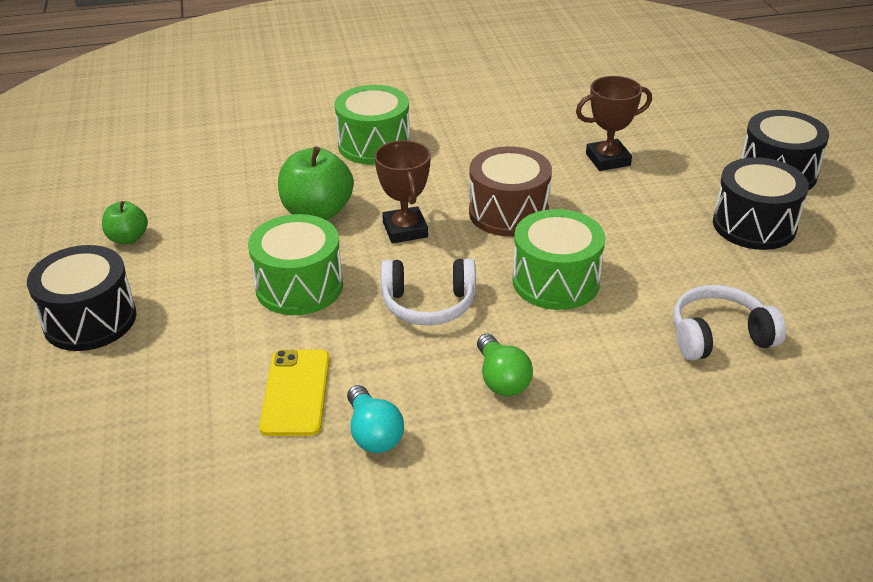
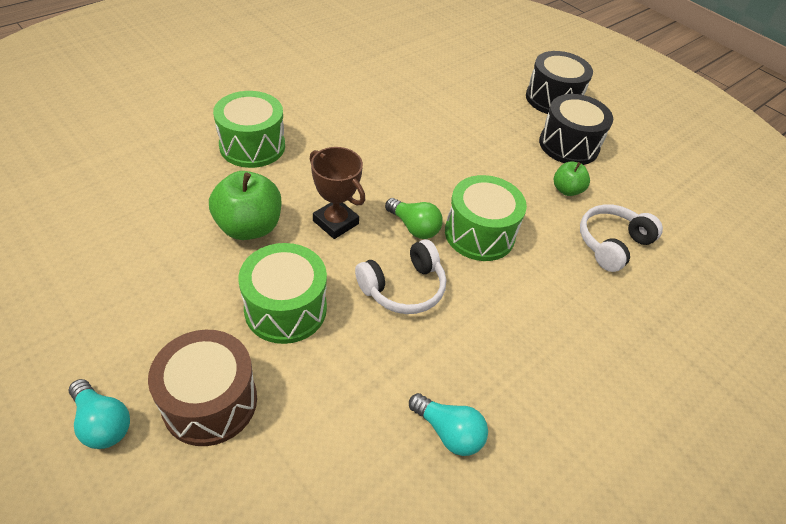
camera: 35 degrees left, 10 degrees up
black drum [27,245,136,351] -> turquoise light bulb [69,379,130,449]
green apple [102,201,148,244] -> green apple moved to [554,162,590,196]
yellow phone [259,350,330,436] -> none
brown drum [469,146,552,237] -> brown drum moved to [148,330,257,446]
green light bulb [477,334,533,396] -> green light bulb moved to [385,198,443,239]
brown trophy [576,76,652,171] -> none

